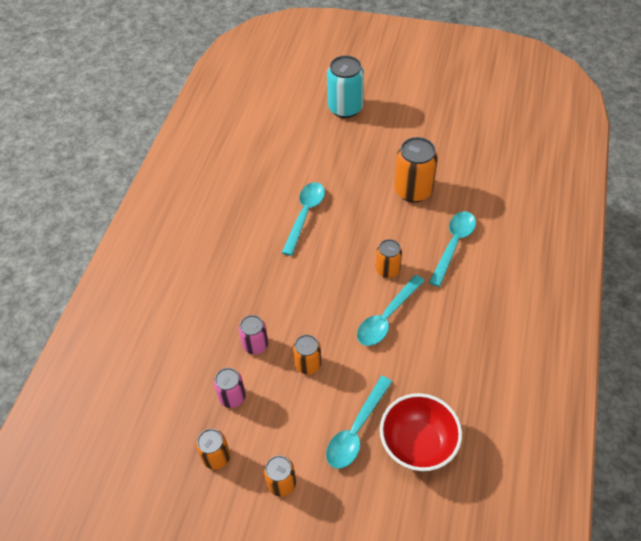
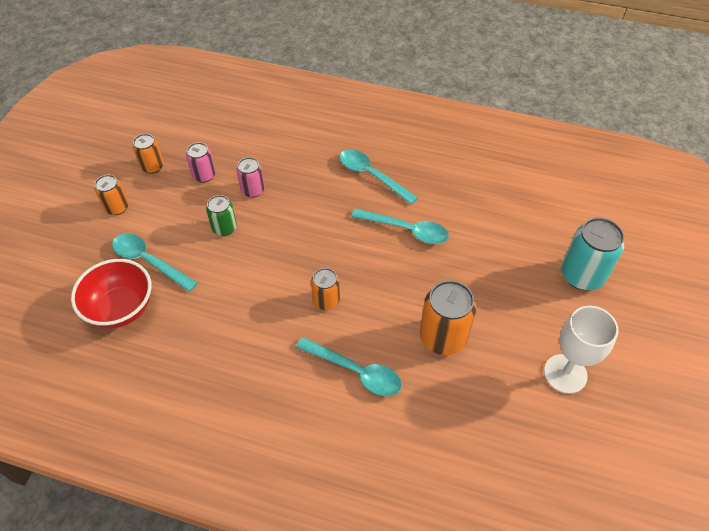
camera: 90 degrees right, 0 degrees up
orange can [293,335,322,374] -> green can [206,195,237,236]
turquoise spoon [357,275,425,346] -> turquoise spoon moved to [339,149,418,205]
none -> white goblet [544,306,619,394]

